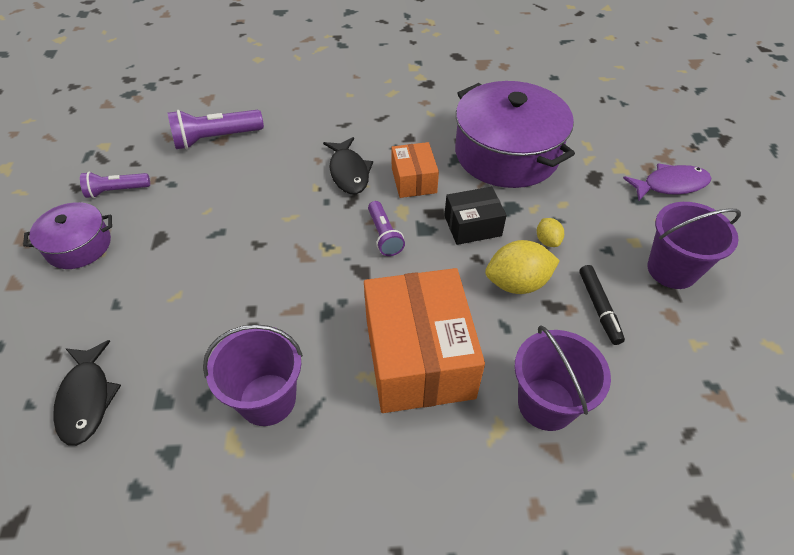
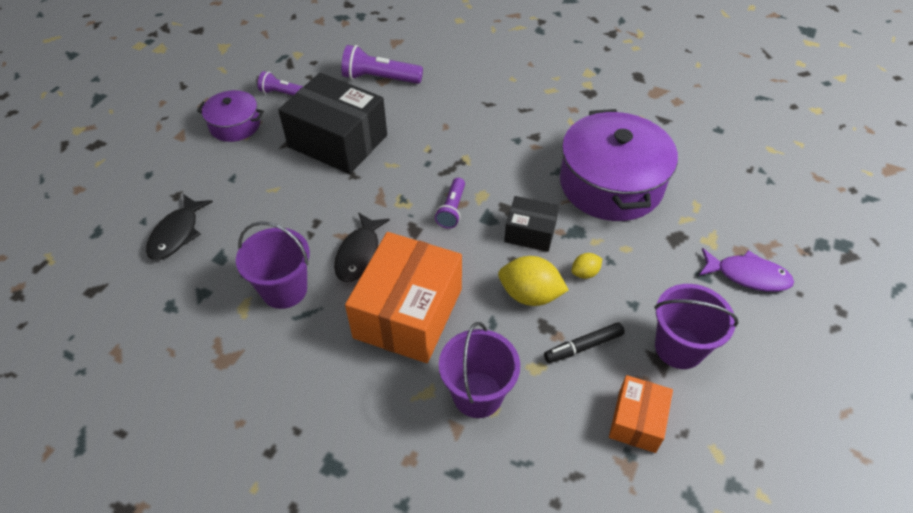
camera: 30 degrees right, 0 degrees up
black fish [323,137,373,194] -> black fish moved to [334,213,390,282]
orange box [391,142,439,198] -> orange box moved to [609,375,673,453]
yellow lemon [537,218,564,247] -> yellow lemon turned 45 degrees clockwise [572,253,602,279]
black marker [579,265,625,345] -> black marker turned 45 degrees clockwise [544,322,625,363]
none -> black box [278,73,387,174]

